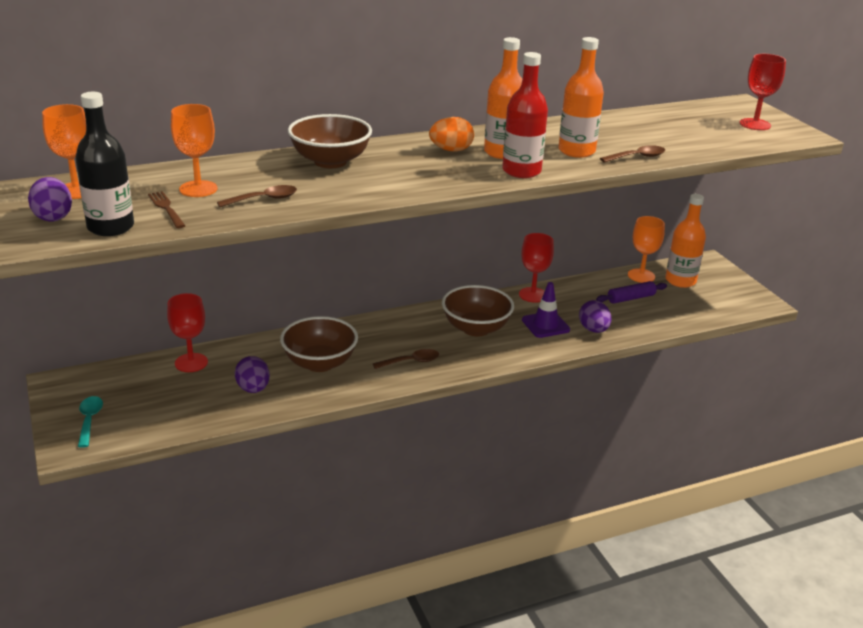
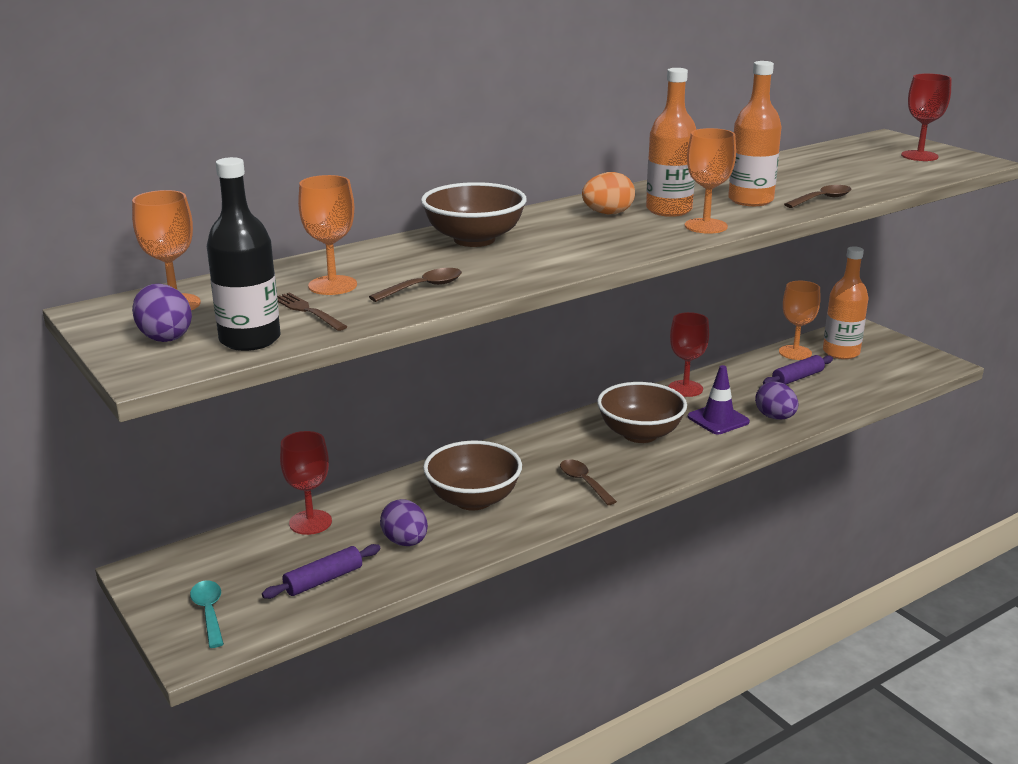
camera: 10 degrees left, 5 degrees down
brown spoon [373,349,439,369] -> brown spoon turned 90 degrees counterclockwise [560,459,617,505]
red bottle [502,52,548,178] -> orange goblet [685,128,736,234]
none -> purple rolling pin [262,544,381,599]

